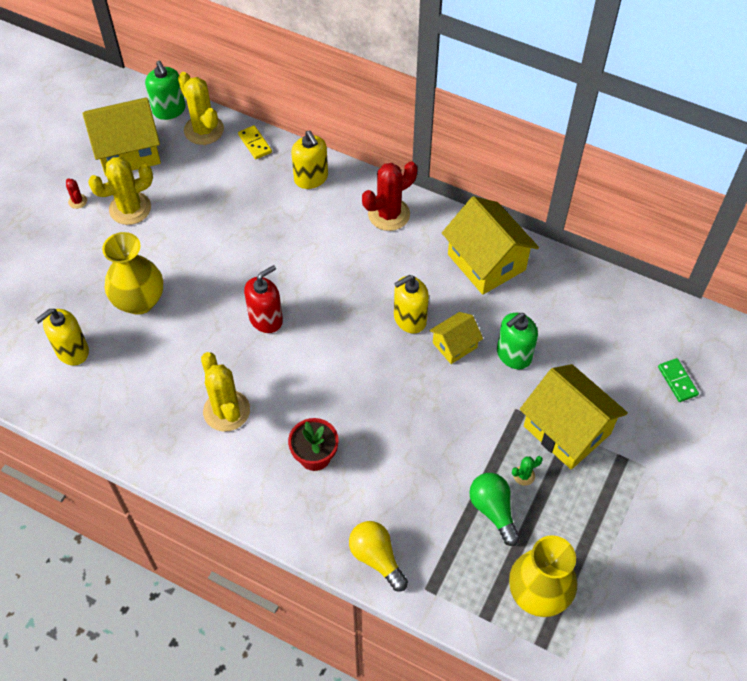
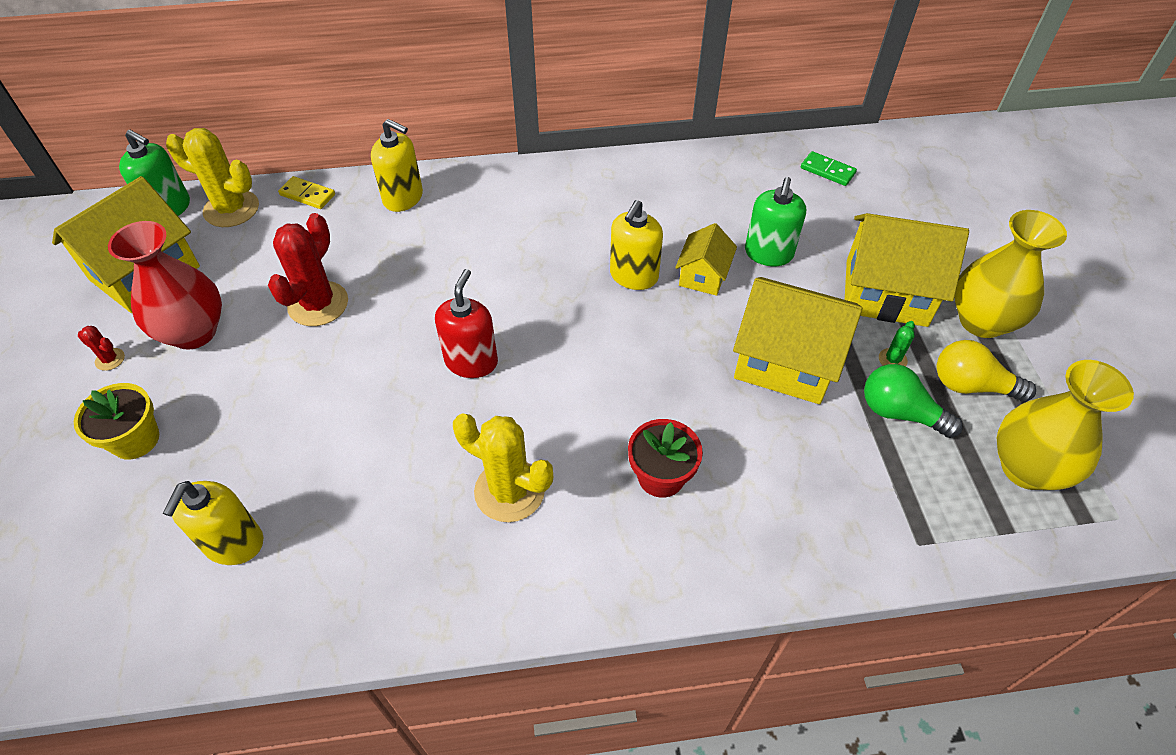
camera: 35 degrees left, 5 degrees down
yellow cactus [88,157,153,225] -> red vase [108,221,222,350]
yellow vase [102,232,163,315] -> yellow vase moved to [955,210,1067,338]
yellow light bulb [349,521,408,591] -> yellow light bulb moved to [936,340,1036,402]
red cactus [362,161,417,231] -> red cactus moved to [268,213,348,326]
yellow house [442,196,539,295] -> yellow house moved to [733,277,862,404]
green domino [658,358,699,402] -> green domino moved to [801,151,857,186]
none -> yellow flower pot [74,383,159,460]

